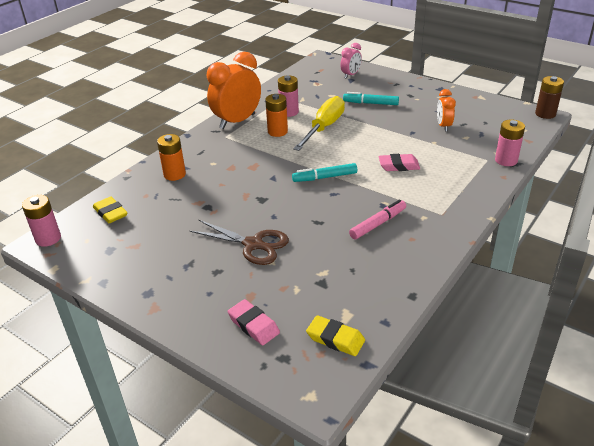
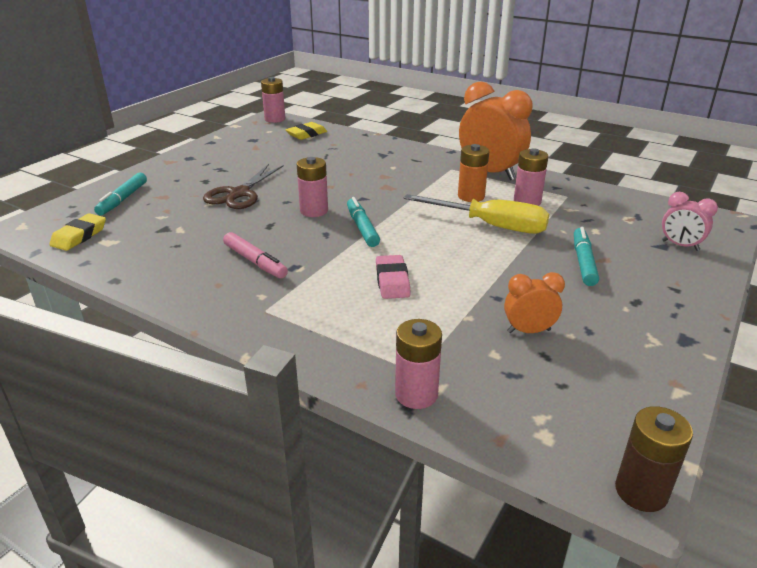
camera: 85 degrees right, 5 degrees down
orange battery [157,134,186,181] -> none
pink eraser [228,299,280,345] -> turquoise marker [94,172,147,216]
none -> pink battery [297,157,328,217]

